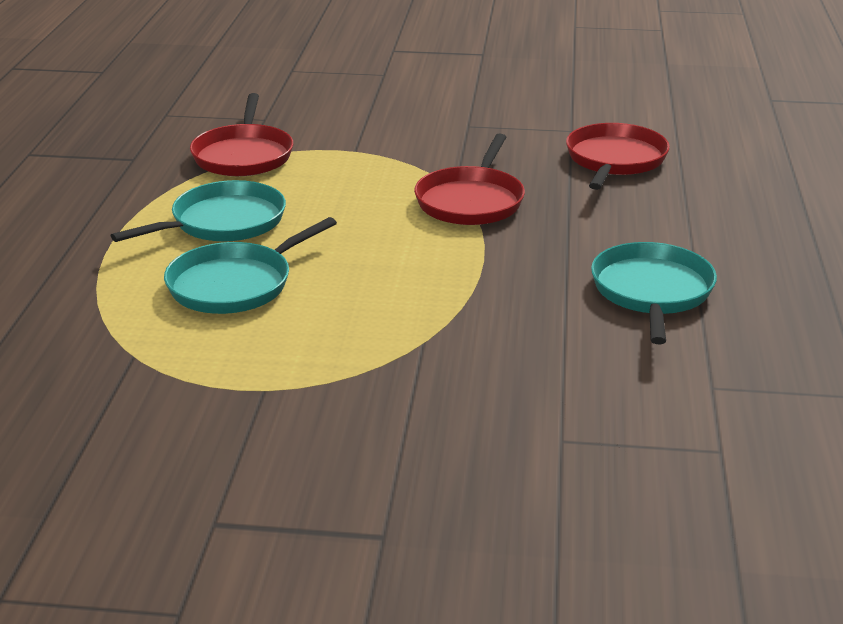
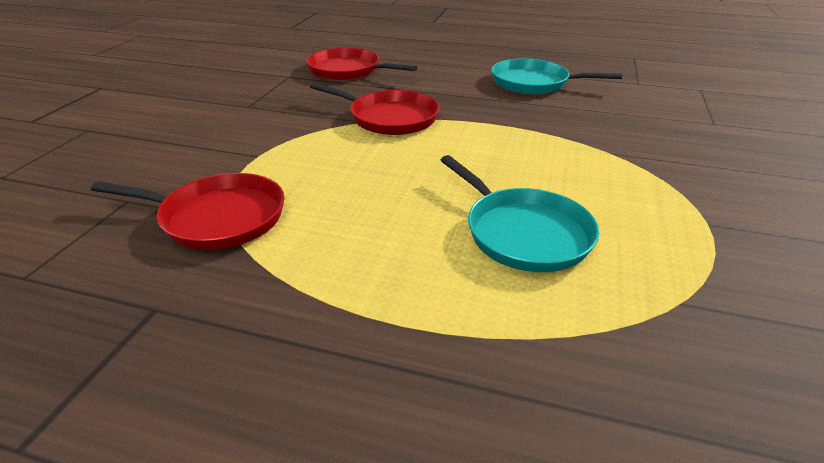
camera: 80 degrees left, 5 degrees up
turquoise pan [111,180,286,242] -> none

